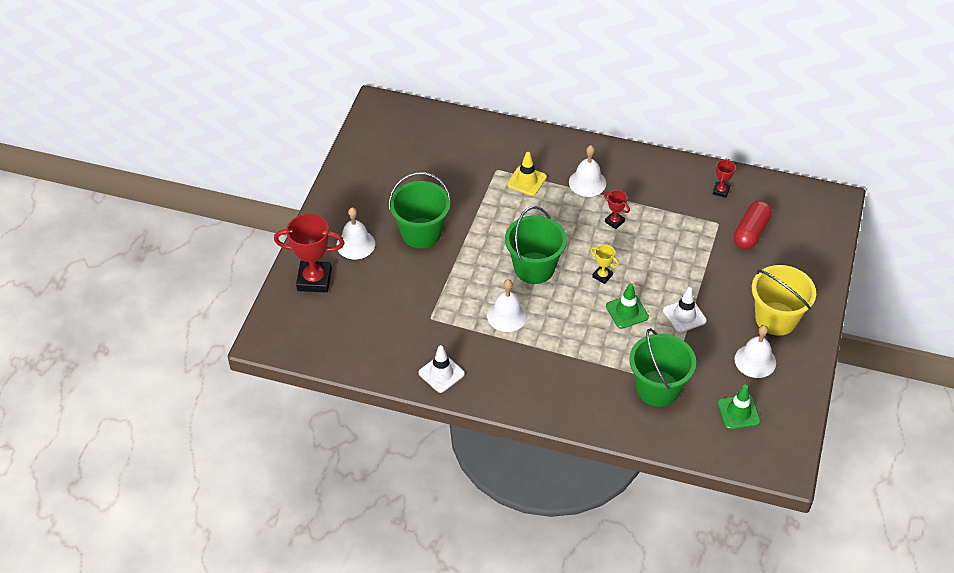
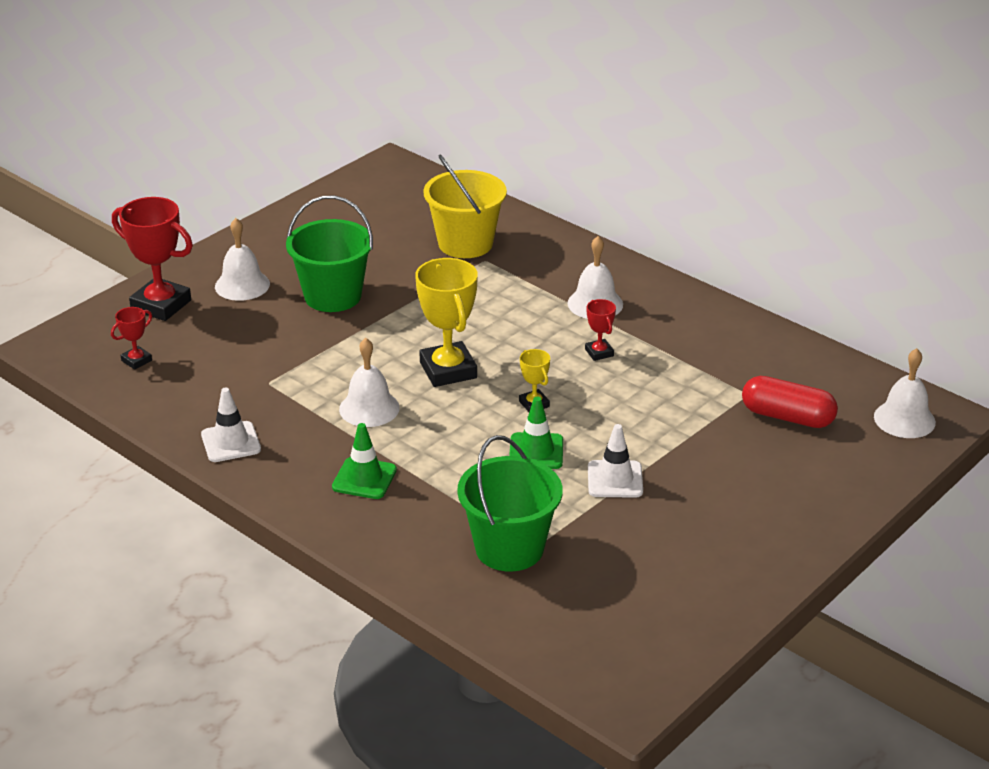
camera: 25 degrees right, 15 degrees down
green bucket [505,206,567,284] -> yellow trophy [415,258,478,387]
yellow traffic cone [507,152,547,196] -> none
red trophy [713,159,736,198] -> red trophy moved to [111,307,152,370]
green traffic cone [718,385,761,429] -> green traffic cone moved to [332,423,397,499]
red capsule [734,201,772,250] -> red capsule turned 60 degrees clockwise [742,376,838,428]
white bell [734,325,776,378] -> white bell moved to [874,348,936,438]
yellow bucket [752,265,816,336] -> yellow bucket moved to [424,155,507,258]

